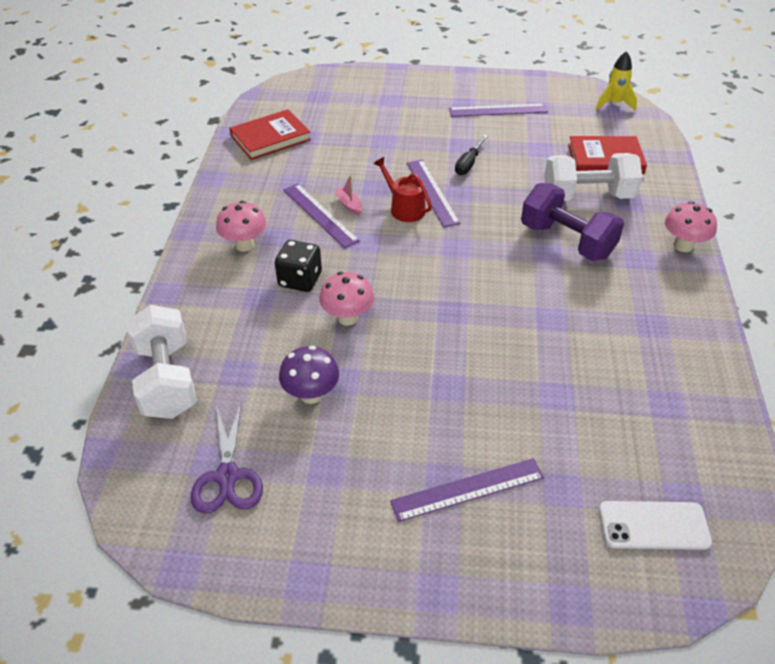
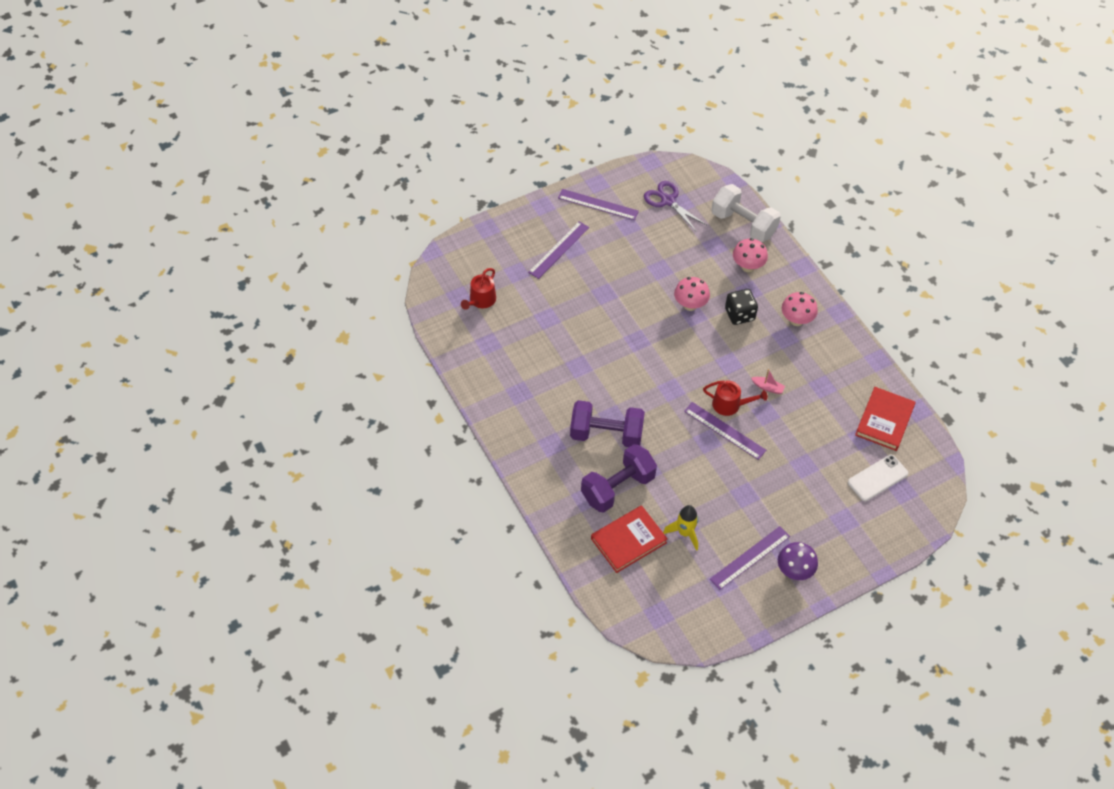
camera: 145 degrees right, 10 degrees up
purple mushroom [279,346,339,404] -> purple mushroom moved to [778,542,818,580]
purple ruler [284,184,360,248] -> purple ruler moved to [558,189,639,220]
black screwdriver [455,135,488,175] -> none
white dumbbell [544,153,642,201] -> purple dumbbell [581,444,657,513]
yellow rocket [596,51,637,111] -> yellow rocket moved to [663,505,699,551]
white phone [599,501,712,550] -> white phone moved to [848,455,909,501]
pink mushroom [665,201,717,252] -> pink mushroom moved to [733,238,768,272]
none -> red watering can [461,268,496,310]

